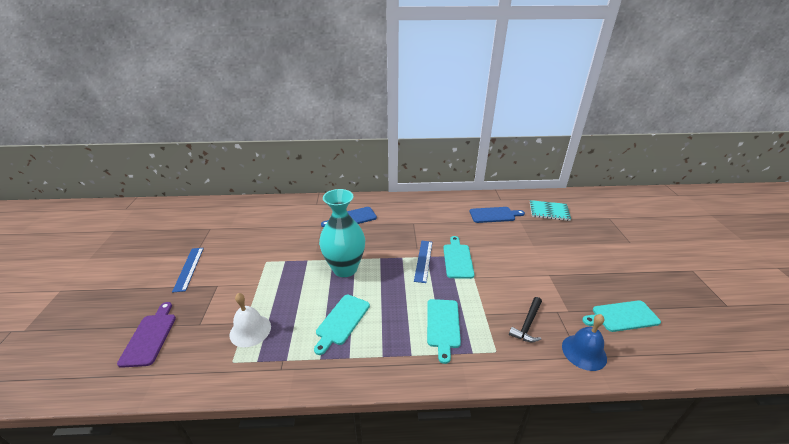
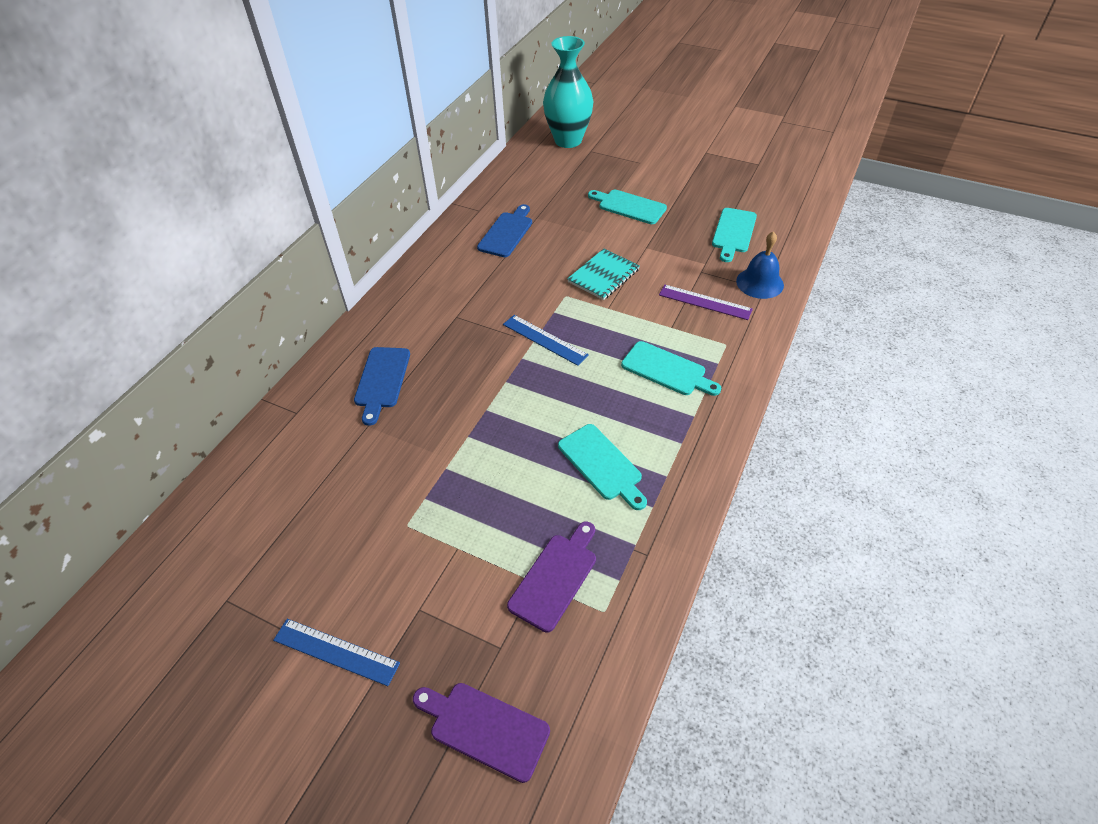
camera: 60 degrees left, 15 degrees up
white bell [230,293,271,347] -> purple cutting board [507,521,596,633]
turquoise vase [319,189,365,277] -> turquoise vase moved to [543,36,594,148]
turquoise cutting board [443,236,475,279] -> turquoise cutting board moved to [588,190,667,224]
black hammer [509,297,542,342] -> purple ruler [659,285,753,320]
turquoise notebook [530,200,571,221] -> turquoise notebook moved to [567,249,640,300]

